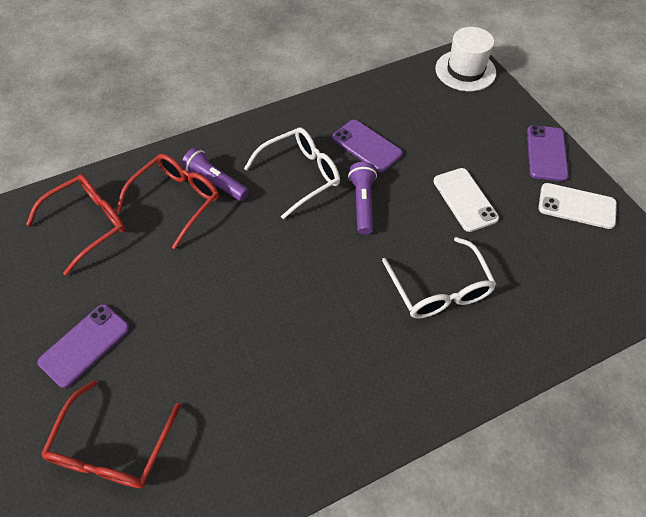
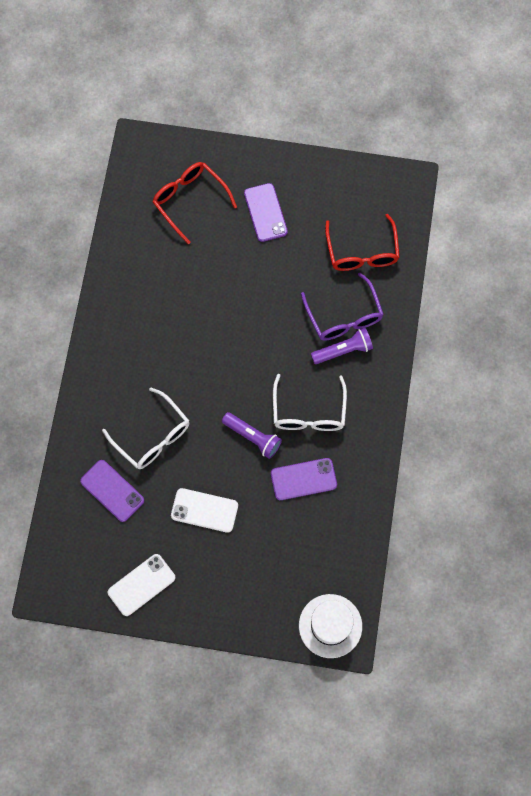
camera: 125 degrees right, 15 degrees up
red glasses [116,154,219,249] -> purple glasses [301,273,384,341]
white glasses [382,237,497,319] -> white glasses turned 150 degrees counterclockwise [102,387,189,469]
purple phone [527,125,568,181] -> purple phone moved to [80,460,144,522]

